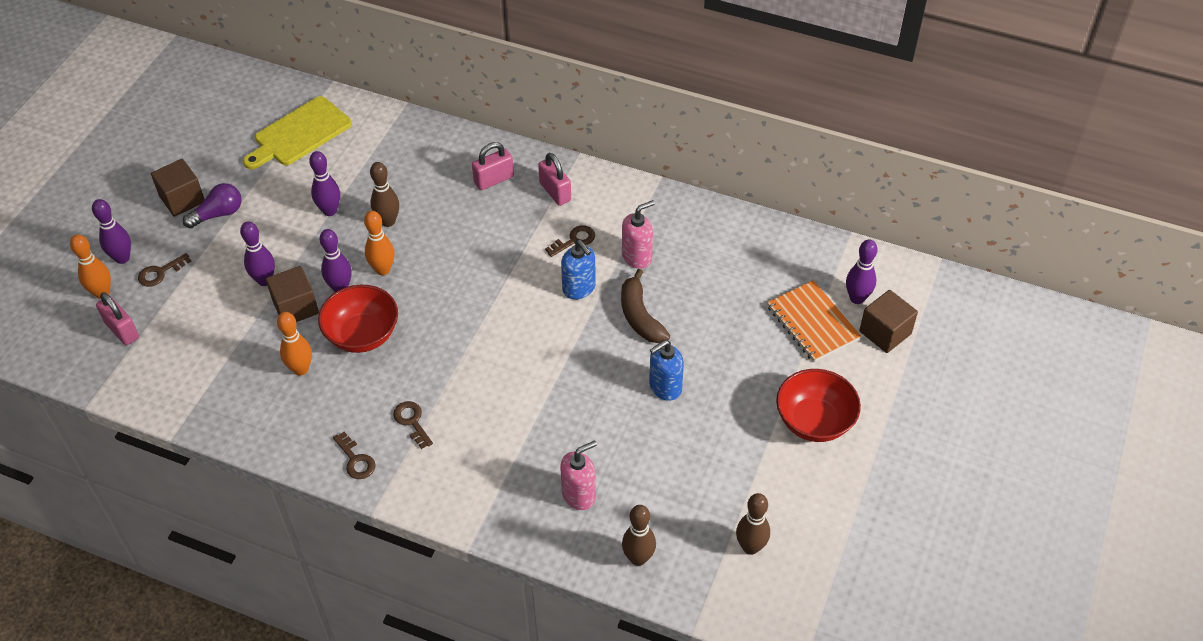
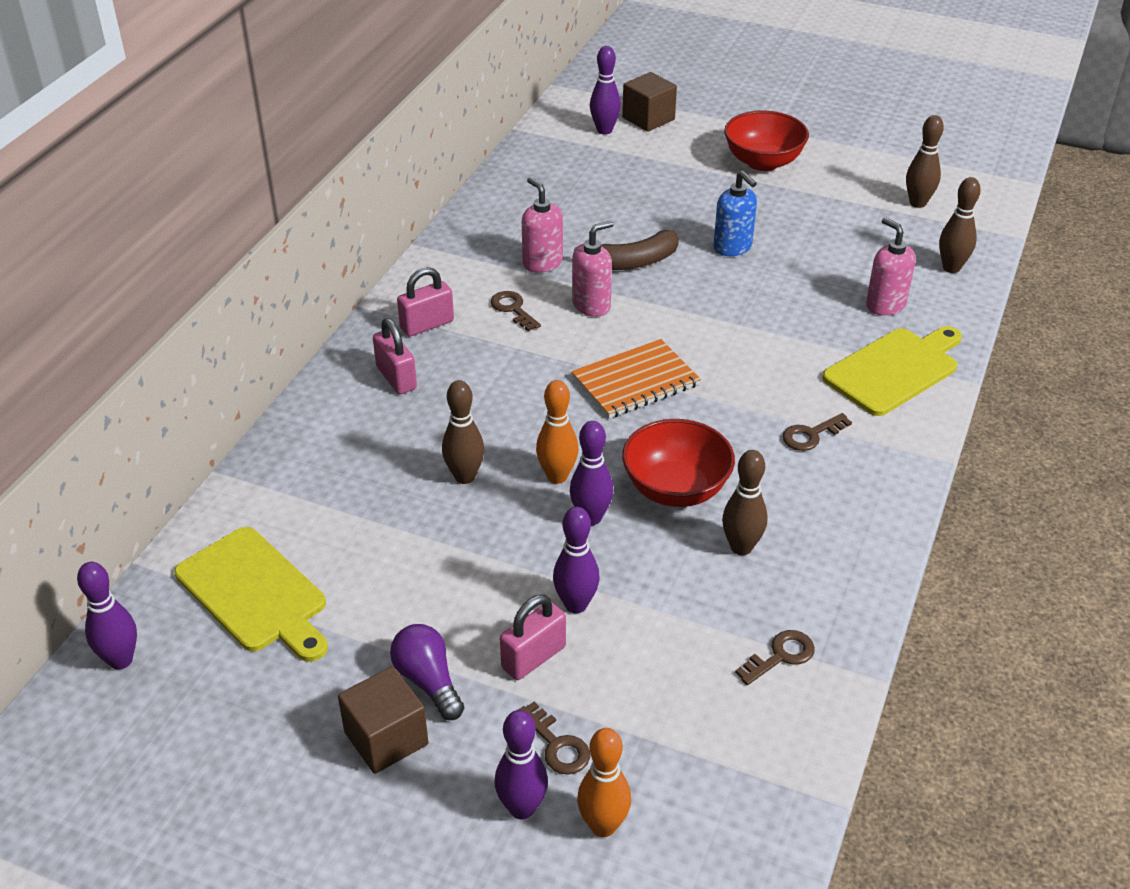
camera: 90 degrees left, 10 degrees down
pink padlock [96,292,139,345] -> pink padlock moved to [500,594,566,680]
brown cube [266,266,319,322] -> none
orange bowling pin [277,312,312,376] -> brown bowling pin [722,450,767,555]
purple bowling pin [309,151,340,216] -> purple bowling pin moved to [77,562,137,670]
brown key [333,432,376,479] -> brown key moved to [735,630,815,685]
blue soap dispenser [561,240,596,299] -> pink soap dispenser [572,221,614,317]
orange notebook [767,280,861,362] -> orange notebook moved to [571,339,701,418]
none -> yellow cutting board [822,326,962,416]

